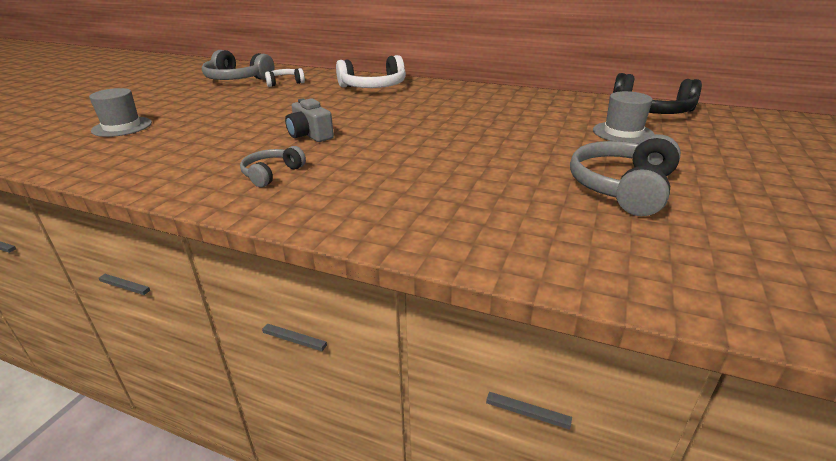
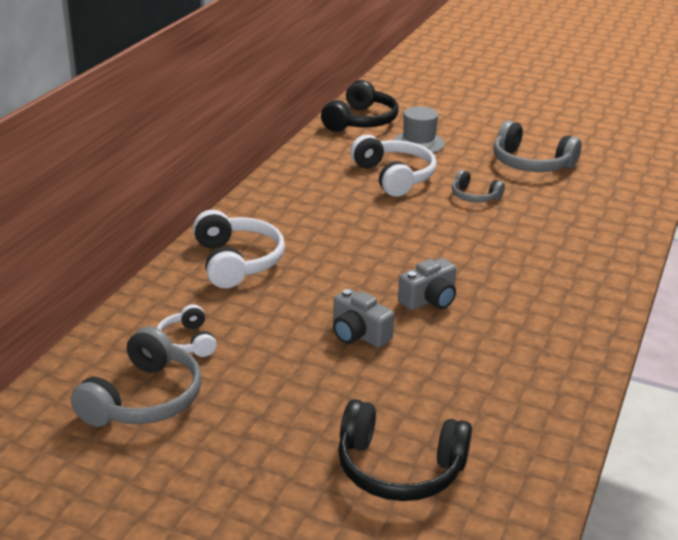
camera: 90 degrees left, 0 degrees up
grey hat [89,88,152,137] -> black headphones [338,399,472,501]
grey headphones [240,146,306,187] -> grey headphones moved to [452,170,505,202]
none -> grey camera [333,289,394,348]
none -> white headphones [350,135,437,197]

